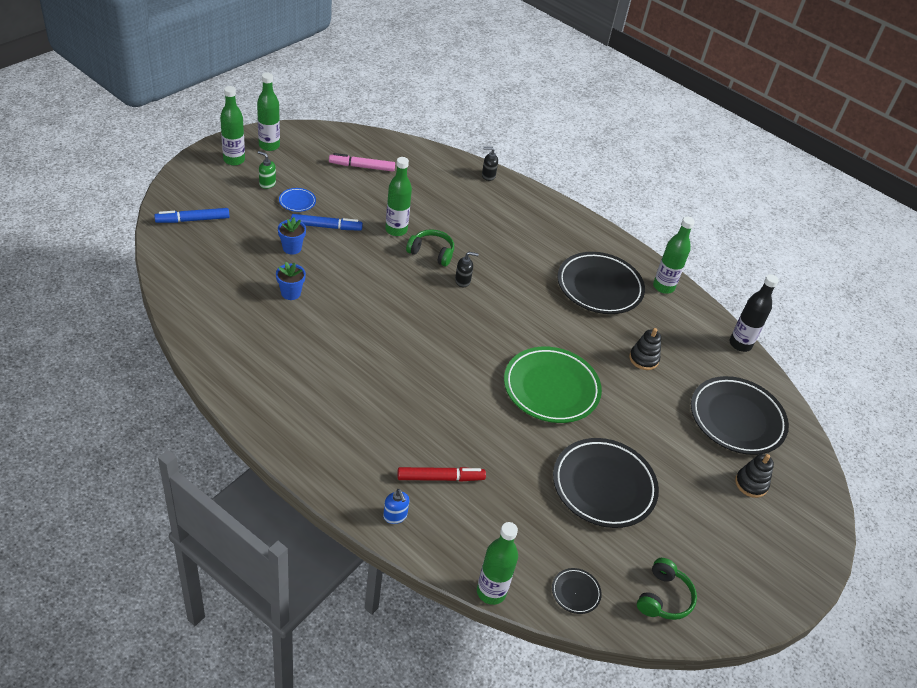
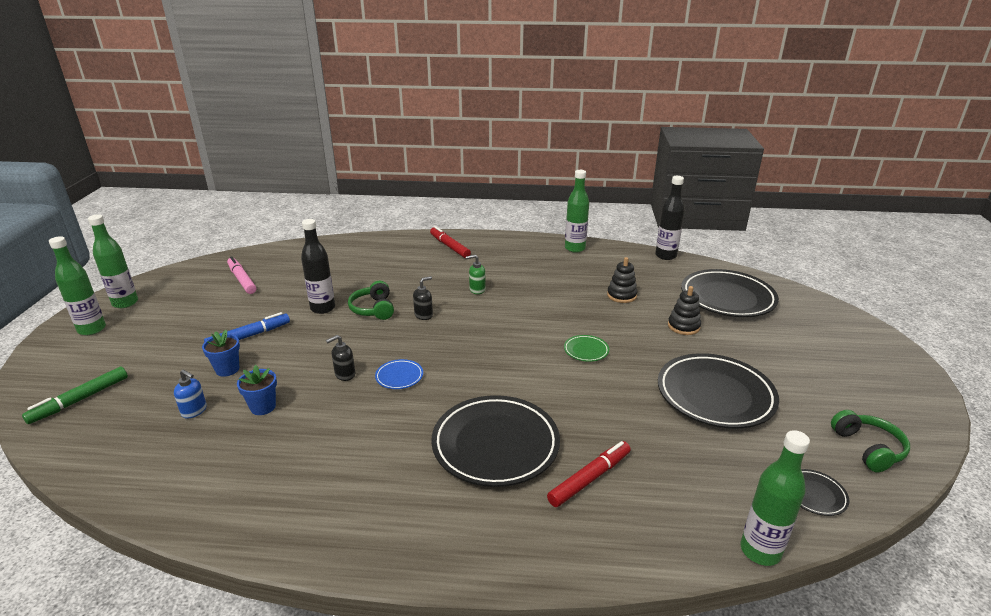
camera: 30 degrees left, 15 degrees down
blue marker [154,208,229,223] -> green marker [22,367,128,424]
green soap dispenser [258,151,276,189] -> green soap dispenser moved to [466,255,486,294]
blue plate [279,188,316,212] -> blue plate moved to [375,359,423,389]
pink marker [329,153,395,171] -> pink marker turned 90 degrees clockwise [227,256,257,294]
blue soap dispenser [383,489,409,524] -> blue soap dispenser moved to [174,369,207,419]
green bottle [385,157,412,236] -> black bottle [301,219,335,314]
green headphones [406,229,454,266] -> green headphones turned 90 degrees counterclockwise [348,281,394,320]
black soap dispenser [482,147,498,181] -> black soap dispenser moved to [326,335,355,381]
green plate [504,347,602,423] -> green plate [564,335,609,362], size x0.43
black plate [558,252,645,314] -> black plate moved to [431,395,560,487]
black stacking toy [735,454,774,498] -> black stacking toy moved to [668,286,701,335]
none -> red marker [430,226,471,258]

